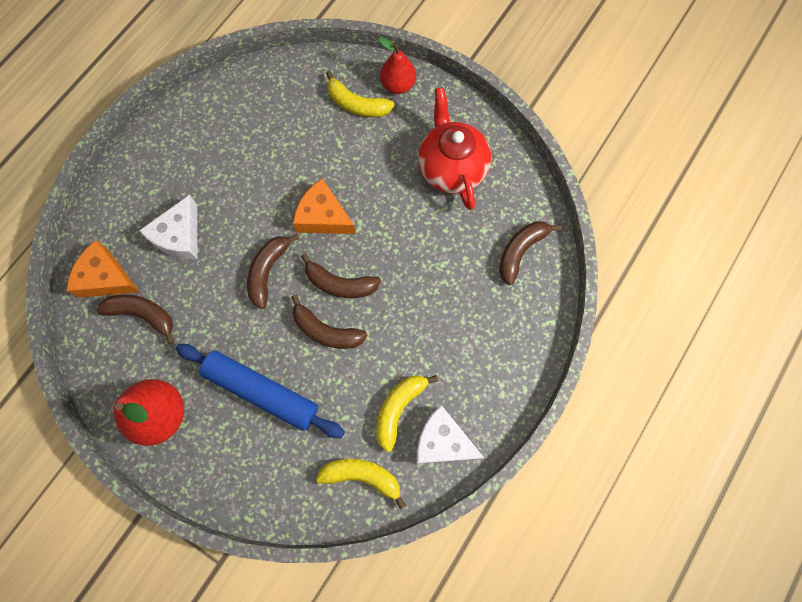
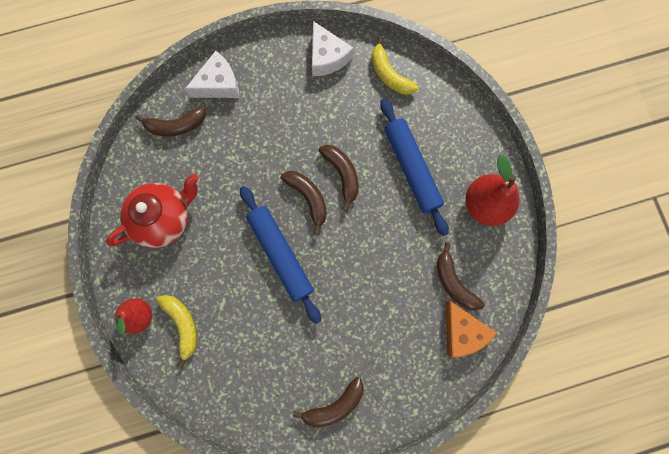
camera: 140 degrees left, 5 degrees up
white cheese [139,195,197,259] -> white cheese moved to [185,51,239,98]
brown banana [247,234,299,309] -> brown banana moved to [292,377,364,427]
orange cheese [293,178,356,234] -> blue rolling pin [240,186,321,324]
yellow banana [376,375,438,452] -> none
red teapot [418,87,491,210] -> red teapot turned 150 degrees counterclockwise [106,174,198,248]

